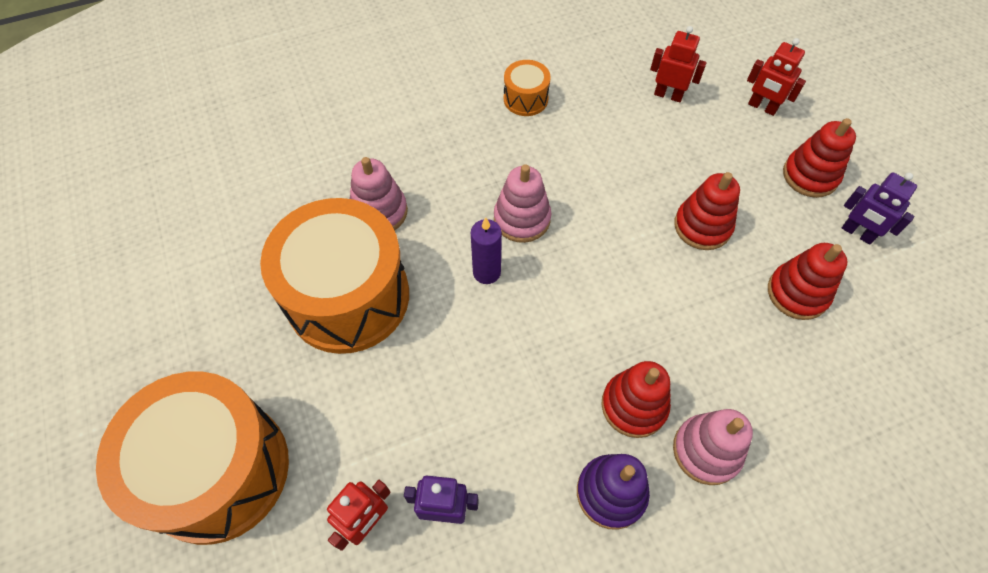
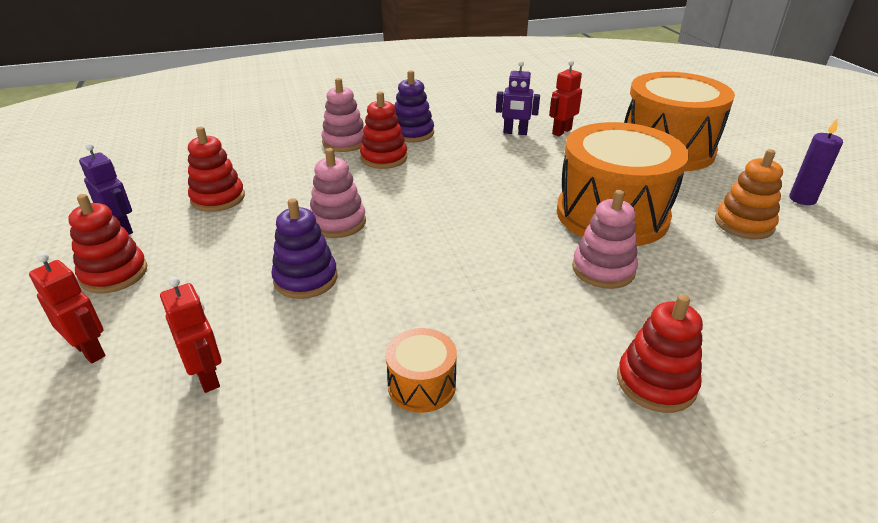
camera: 175 degrees left, 25 degrees down
purple candle [471,218,502,284] -> purple candle moved to [789,117,843,205]
pink stacking toy [494,164,551,243] -> pink stacking toy moved to [310,148,366,238]
red robot [650,26,707,102] -> red robot turned 150 degrees counterclockwise [160,277,221,393]
red stacking toy [674,172,740,250] -> red stacking toy moved to [617,294,703,413]
none -> purple stacking toy [271,198,337,299]
none -> orange stacking toy [715,149,783,239]

